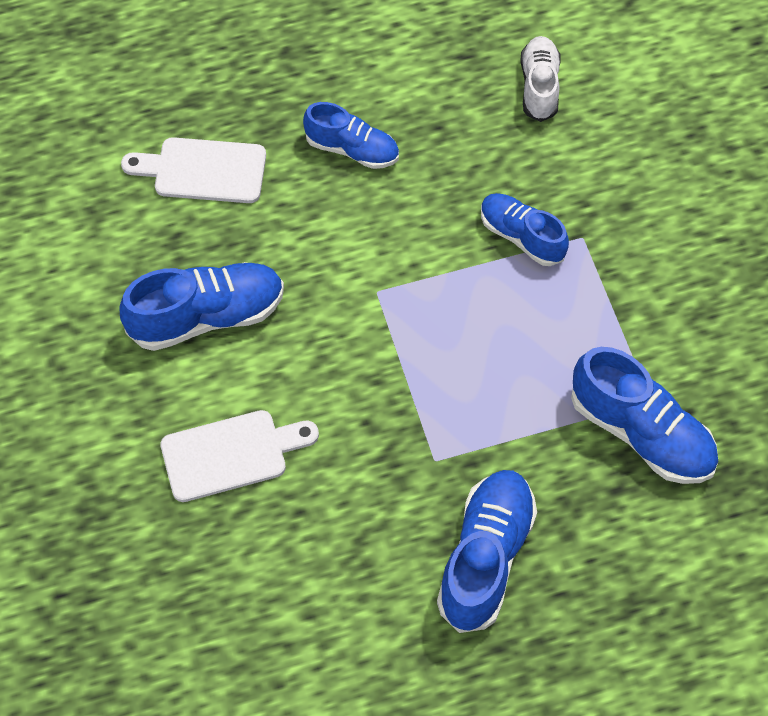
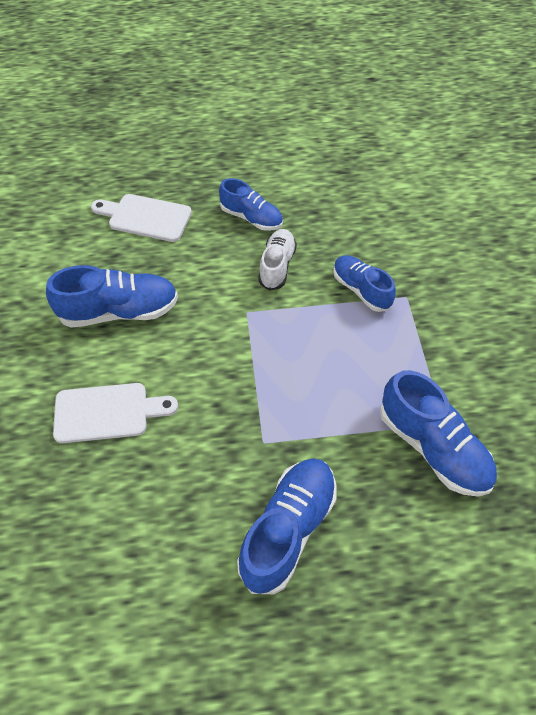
camera: 10 degrees right, 5 degrees down
white shoe [520,36,561,122] -> white shoe moved to [258,229,297,291]

